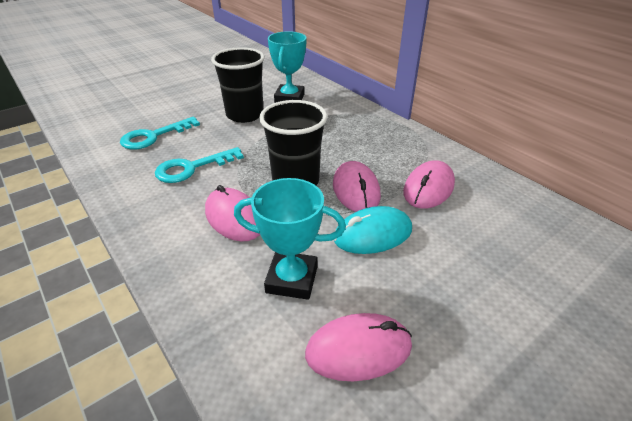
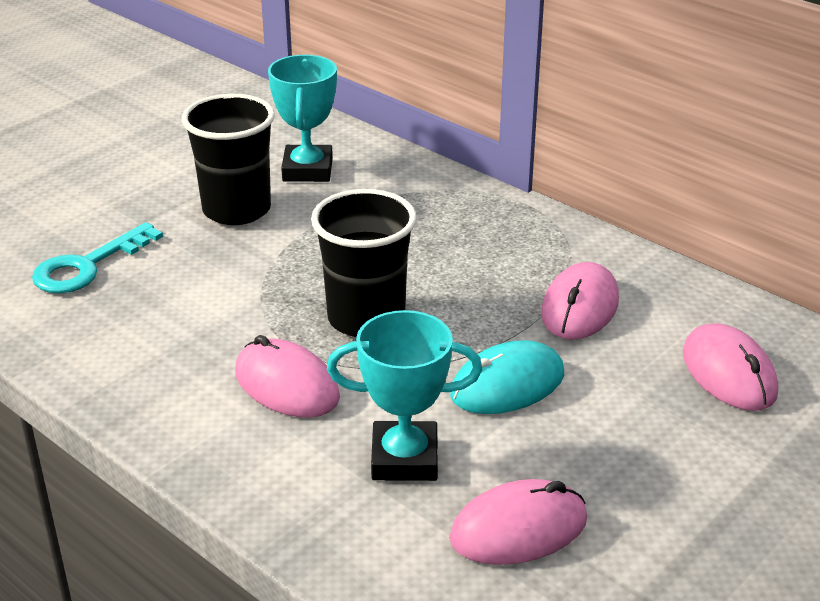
camera: 10 degrees left, 5 degrees down
turquoise key [155,147,244,183] -> none
pink mouse [333,161,381,212] -> pink mouse moved to [683,323,778,411]

